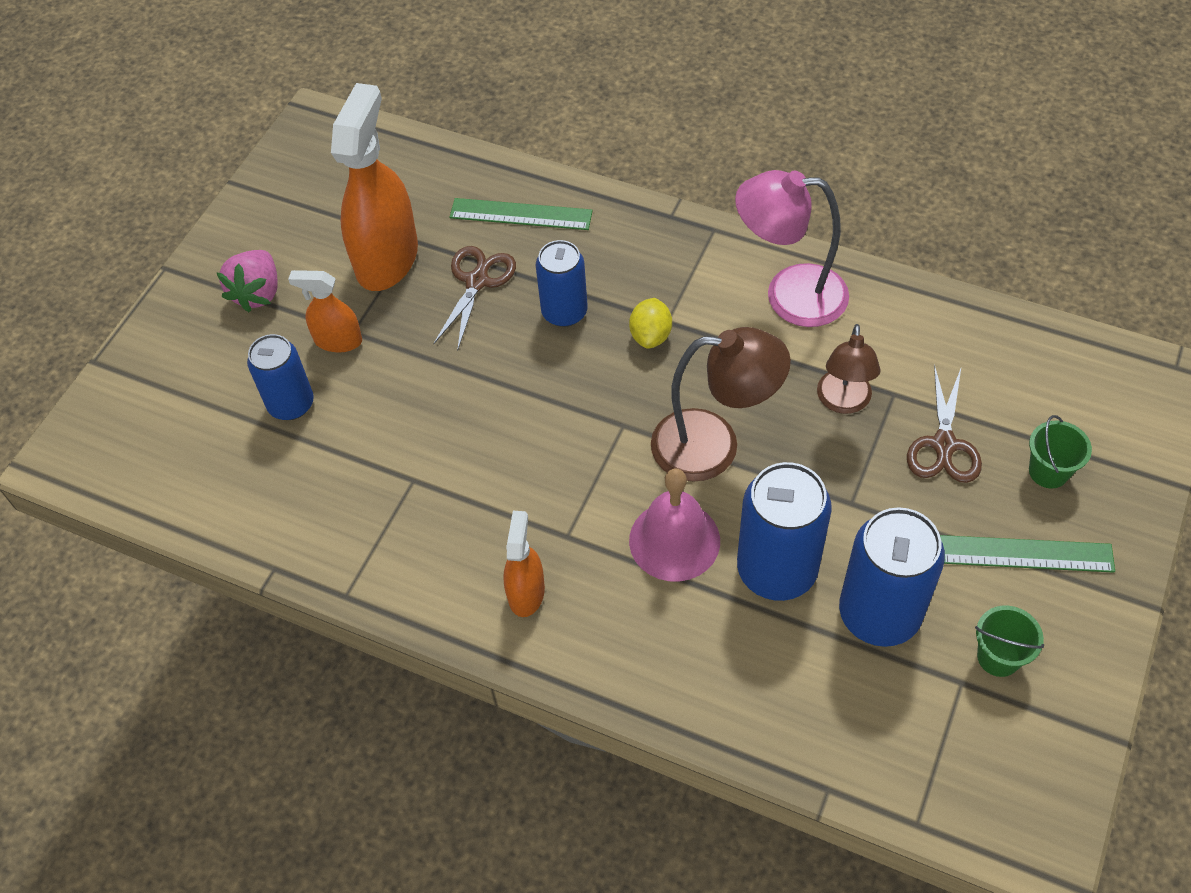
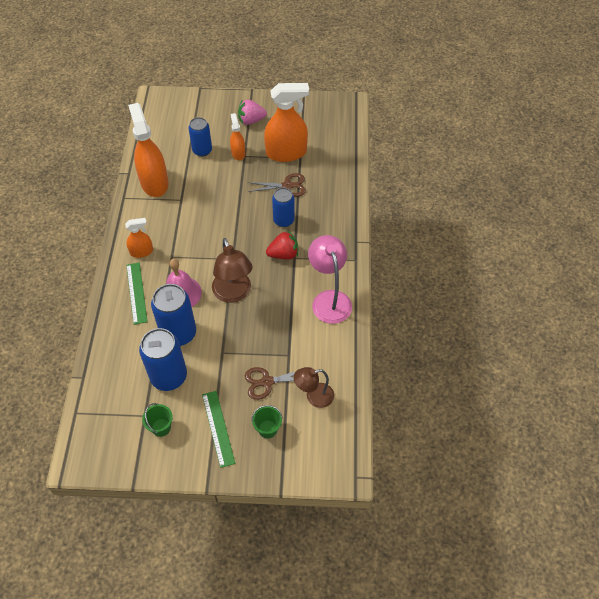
camera: 65 degrees right, 0 degrees up
green ruler [450,198,593,230] -> green ruler moved to [126,263,148,325]
yellow lemon [629,298,672,349] -> red strawberry [266,231,298,259]
brown lamp [817,324,881,414] -> brown lamp moved to [294,367,334,408]
none -> orange spray bottle [128,103,169,197]

